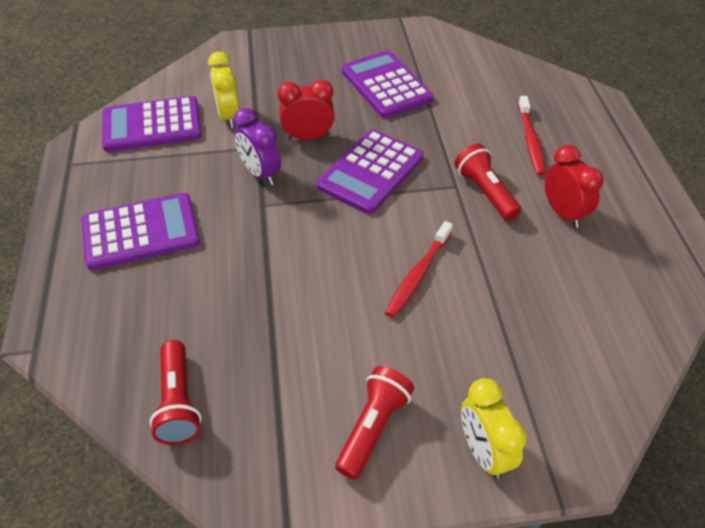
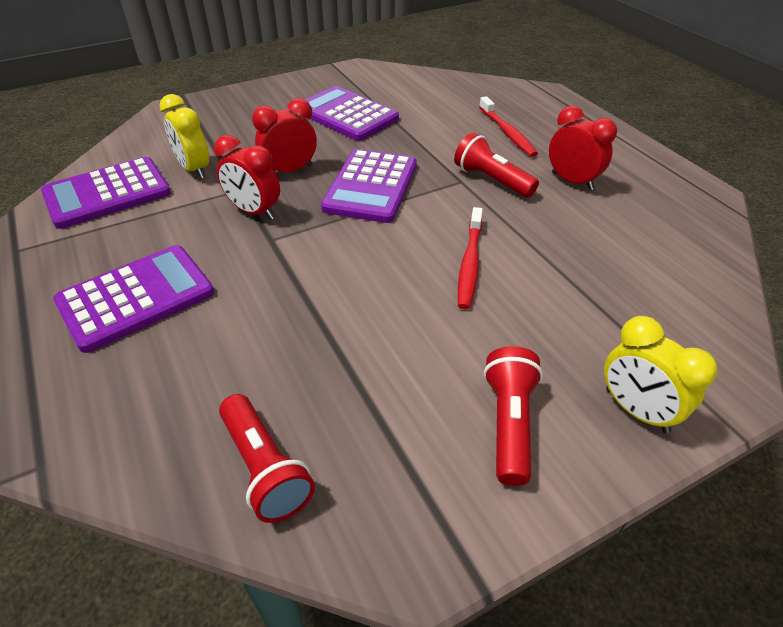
camera: 20 degrees left, 5 degrees down
purple clock [233,108,281,186] -> red clock [214,135,280,220]

